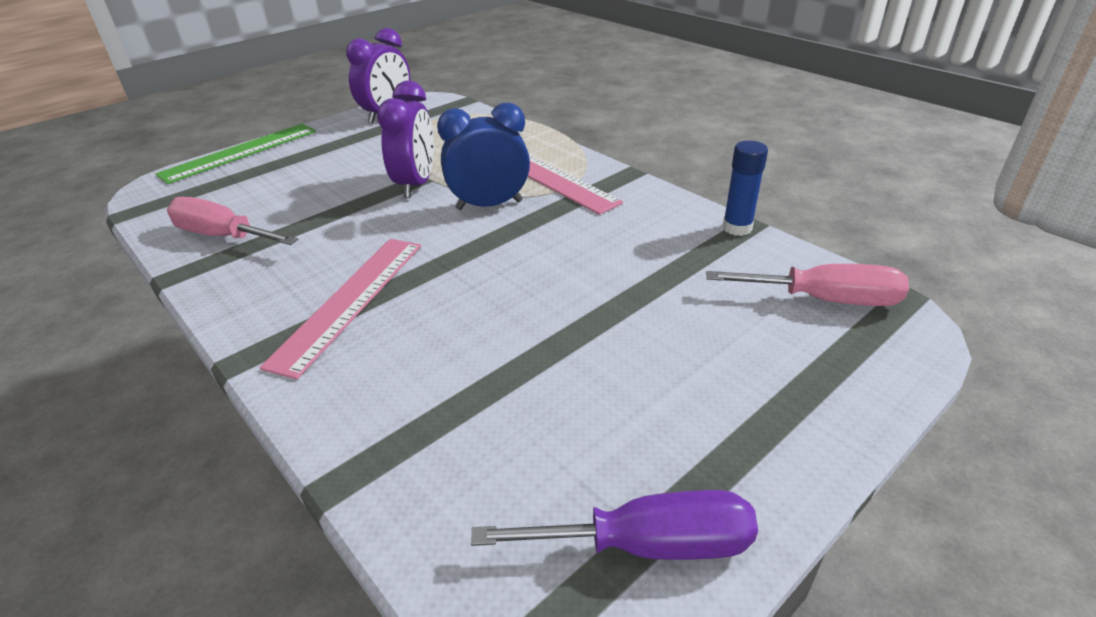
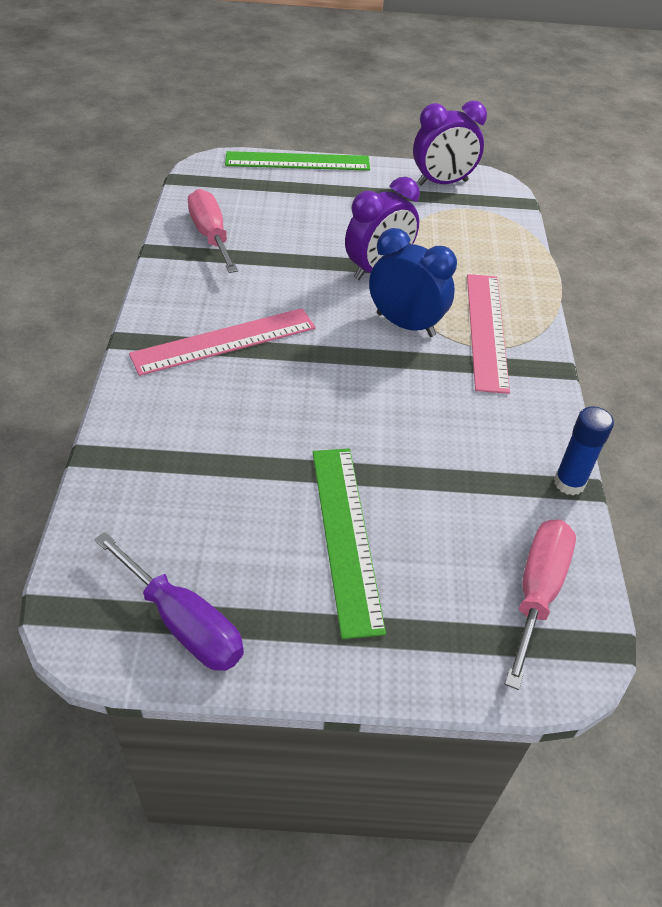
camera: 40 degrees right, 10 degrees up
pink screwdriver [706,264,909,306] -> pink screwdriver turned 120 degrees counterclockwise [505,520,576,690]
none -> green ruler [313,449,386,639]

